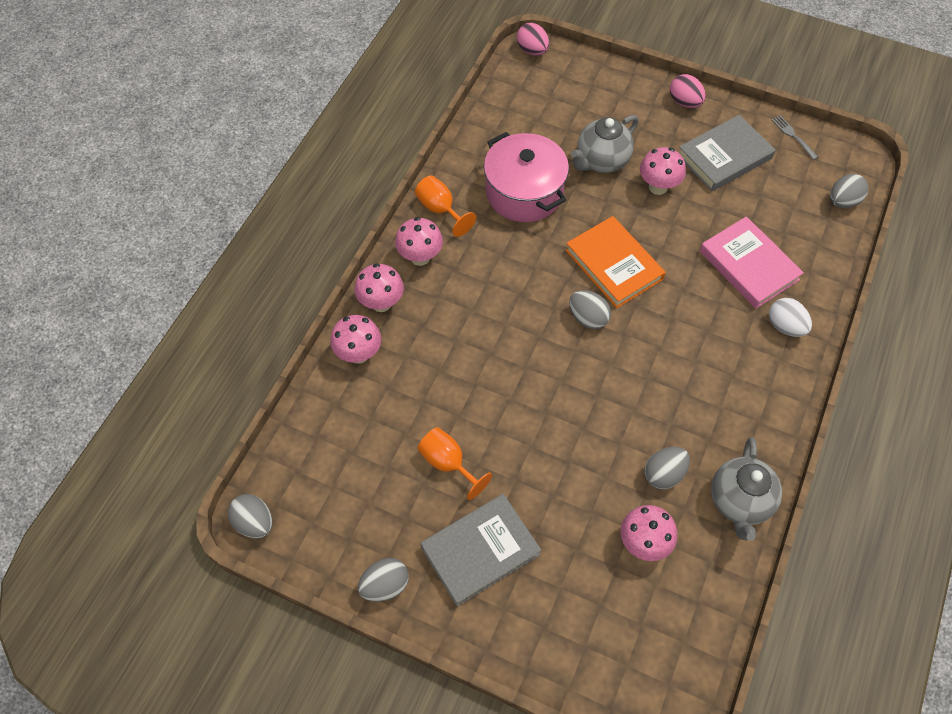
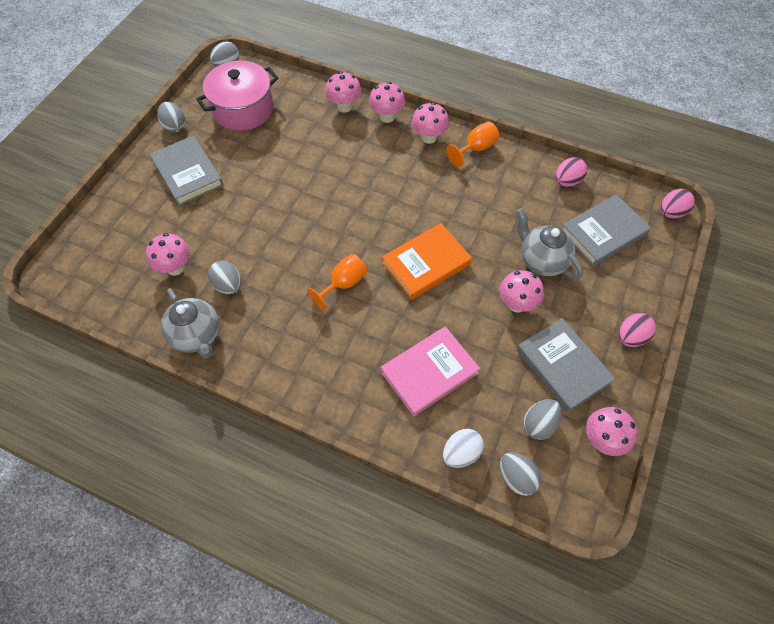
camera: 90 degrees right, 0 degrees up
orange goblet [417,427,492,500] -> orange goblet moved to [307,254,367,310]
pink pot [484,132,569,222] -> pink pot moved to [196,61,278,131]
grey egg [569,290,611,329] -> grey egg moved to [523,399,562,440]
grey teapot [711,437,782,541] -> grey teapot turned 135 degrees counterclockwise [161,288,219,358]
white egg [769,298,812,337] -> white egg moved to [443,429,484,468]
grey fork [772,115,818,160] -> pink mushroom [586,407,637,456]
none -> pink egg [556,157,587,187]
none -> grey book [563,194,651,267]

